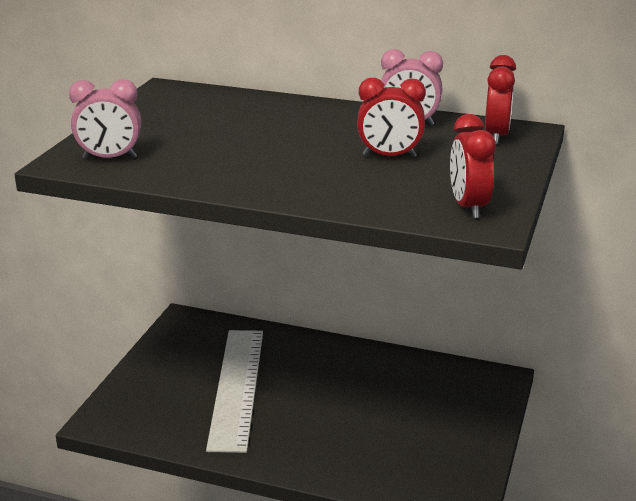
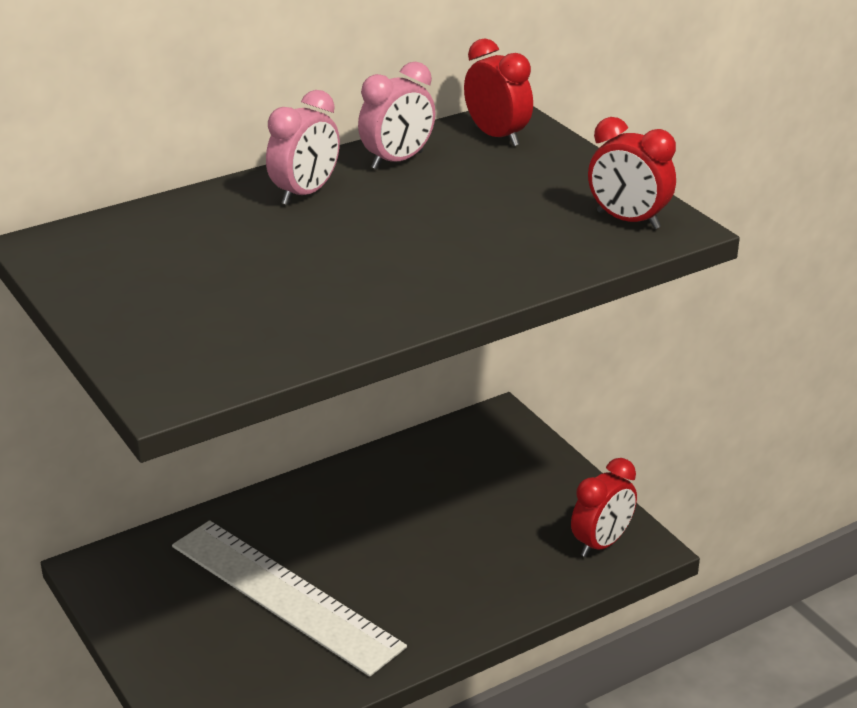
camera: 50 degrees left, 5 degrees up
pink clock [69,79,141,159] -> pink clock moved to [266,90,340,205]
red clock [357,78,426,157] -> red clock moved to [571,458,637,557]

